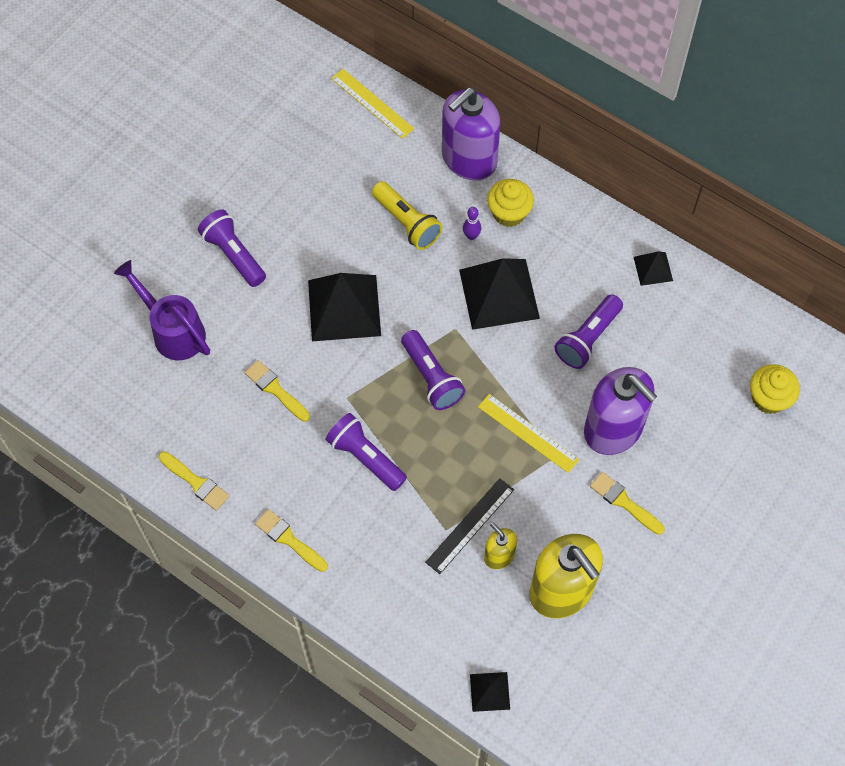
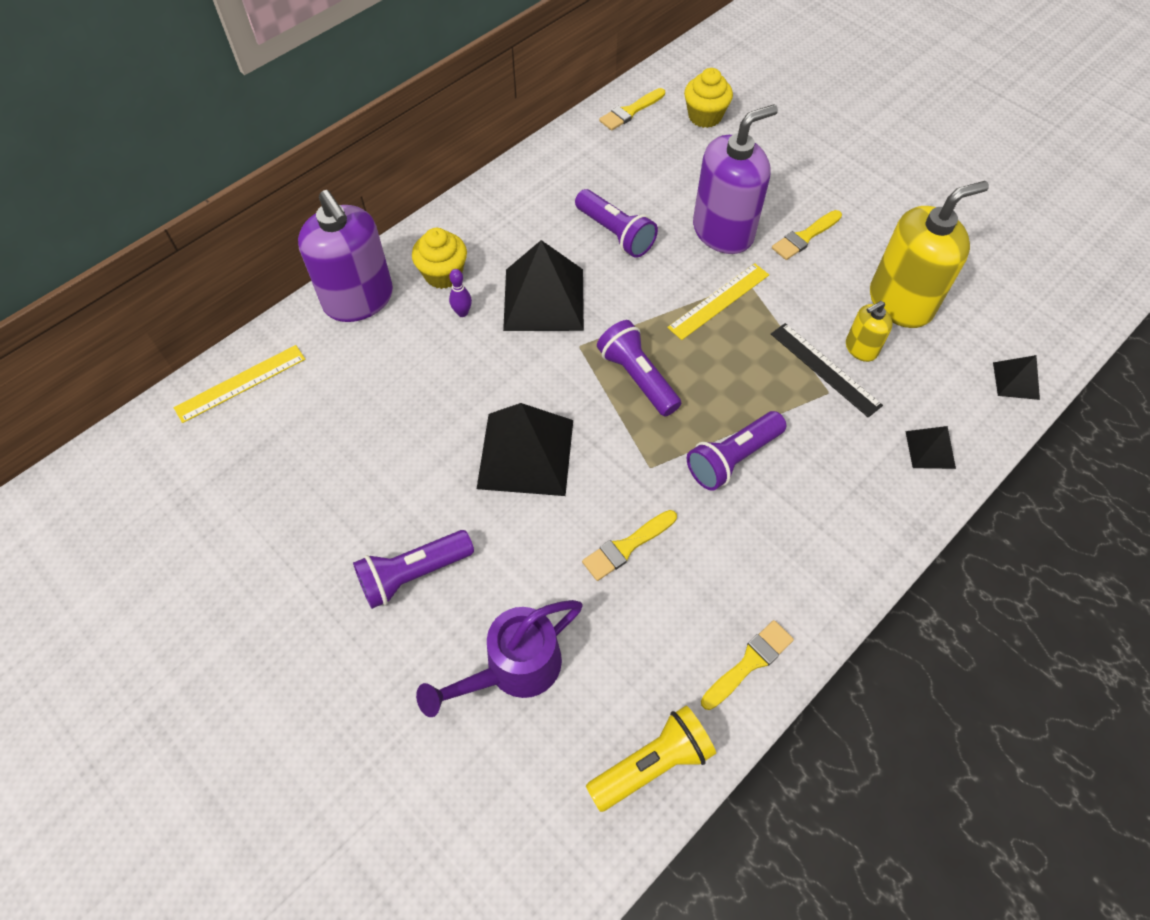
camera: 80 degrees left, 5 degrees down
yellow brush [255,509,328,572] -> yellow brush moved to [599,88,665,131]
yellow flashlight [372,181,442,250] -> yellow flashlight moved to [586,706,716,812]
purple flashlight [401,330,465,410] -> purple flashlight turned 105 degrees counterclockwise [597,320,681,416]
black pyramid [634,251,673,286] -> black pyramid moved to [905,426,956,469]

